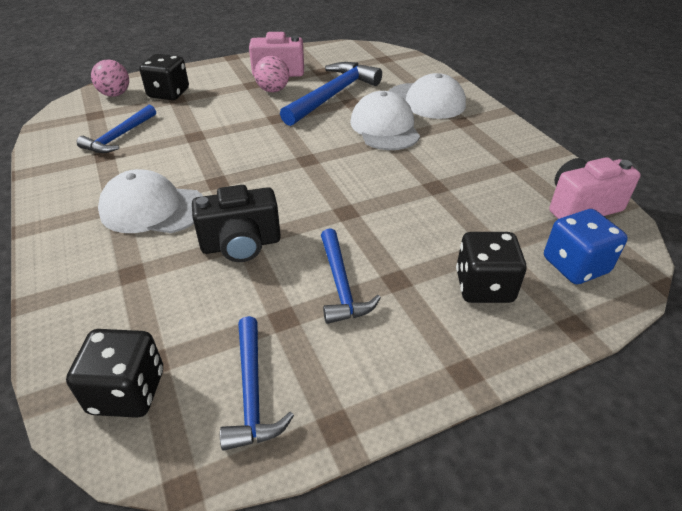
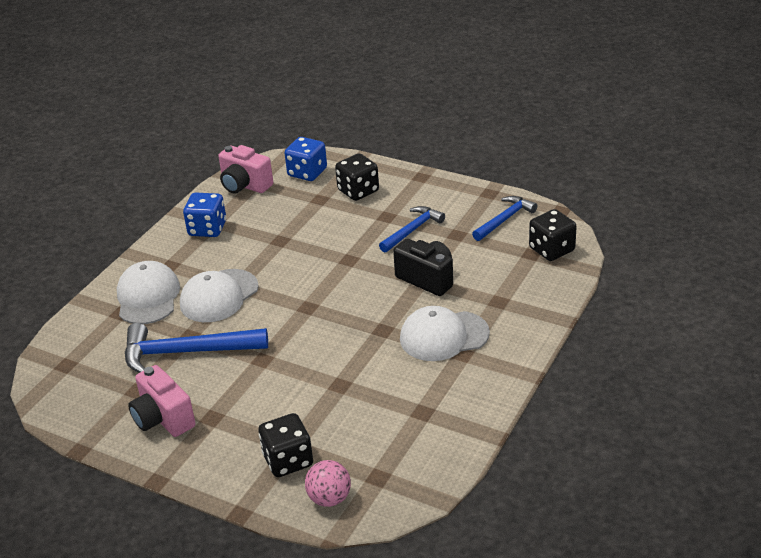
camera: 125 degrees left, 5 degrees down
blue hammer [77,105,156,153] -> none
white cap [98,169,203,233] -> white cap turned 105 degrees clockwise [400,306,490,361]
pink ball [254,56,289,92] -> none
none -> blue dice [183,192,226,237]

